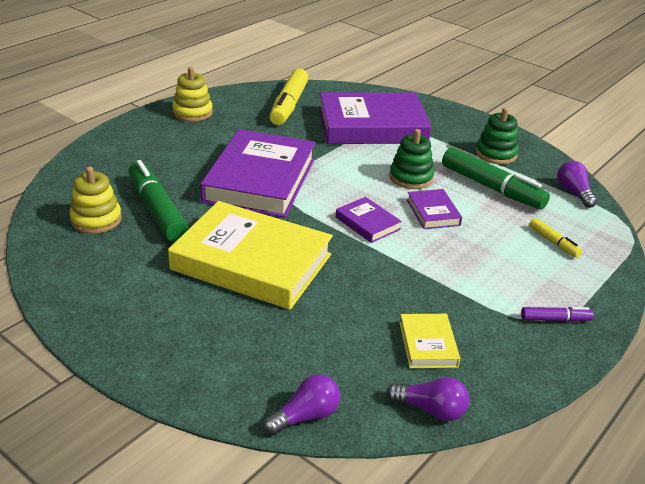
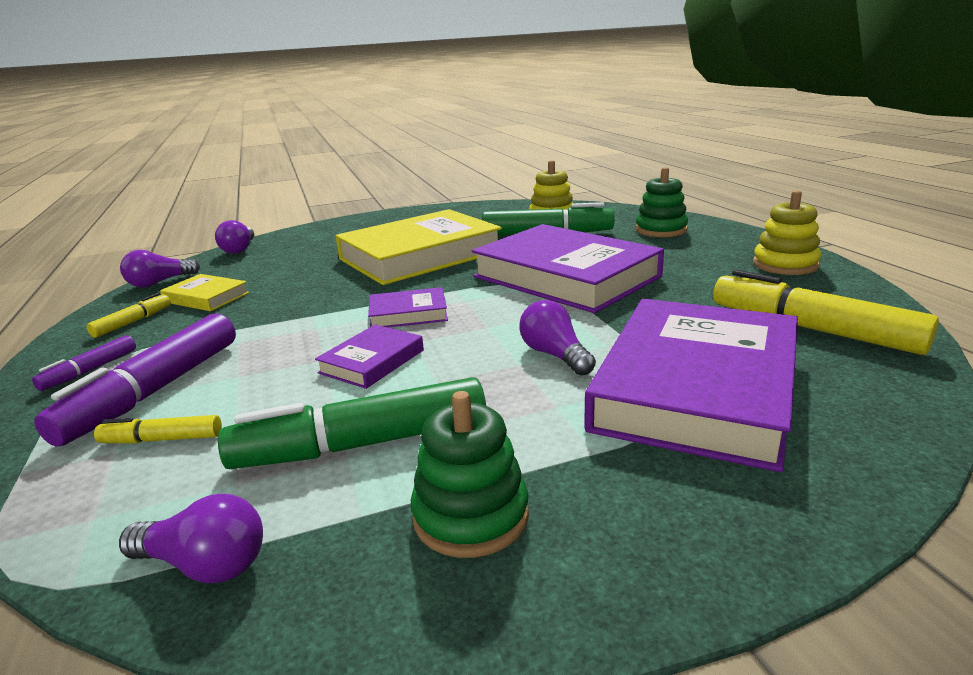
camera: 125 degrees right, 10 degrees down
green stacking toy [389,129,434,189] -> green stacking toy moved to [635,167,688,237]
purple book [407,189,462,229] -> purple book turned 75 degrees counterclockwise [315,324,424,389]
none -> purple marker [34,313,236,446]
none -> yellow marker [87,293,171,338]
none -> purple light bulb [519,300,596,376]

